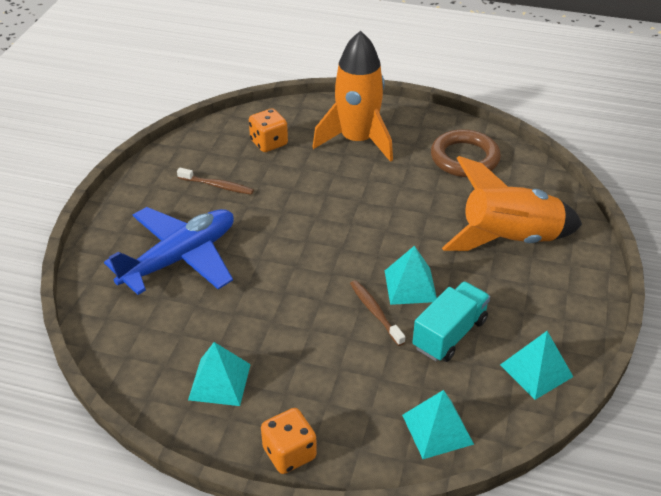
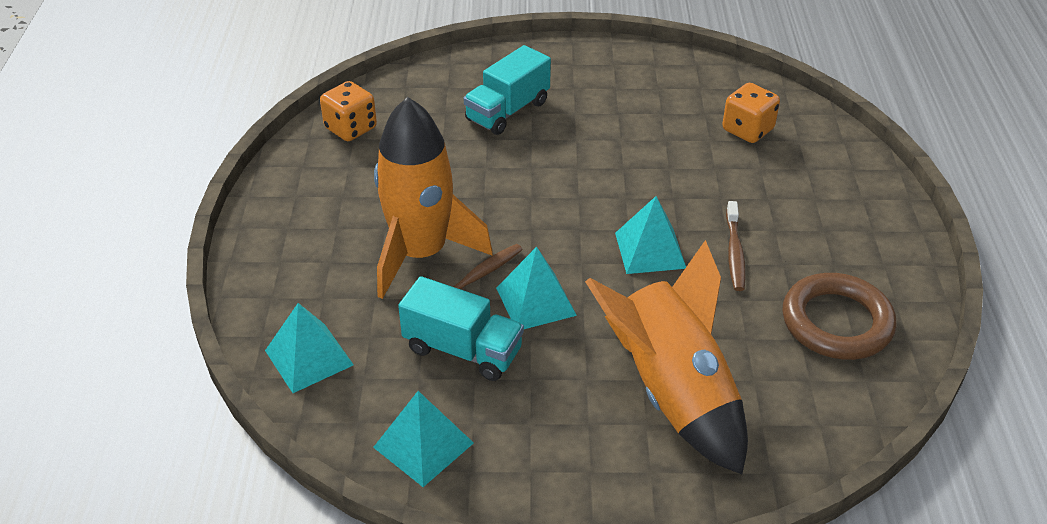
camera: 75 degrees right, 0 degrees up
blue plane [104,207,234,295] -> turquoise truck [464,45,551,135]
brown toothbrush [177,168,254,195] -> brown toothbrush moved to [726,201,746,291]
turquoise pyramid [188,342,251,406] -> turquoise pyramid moved to [615,196,686,274]
orange dice [261,408,317,474] -> orange dice moved to [320,81,377,141]
orange rocket [312,31,393,162] -> orange rocket moved to [374,97,493,299]

